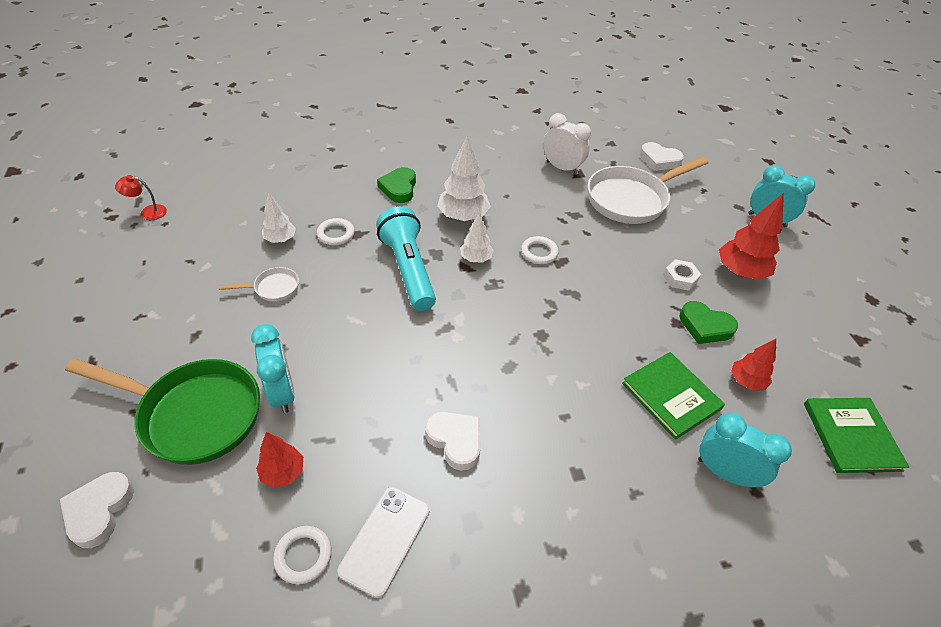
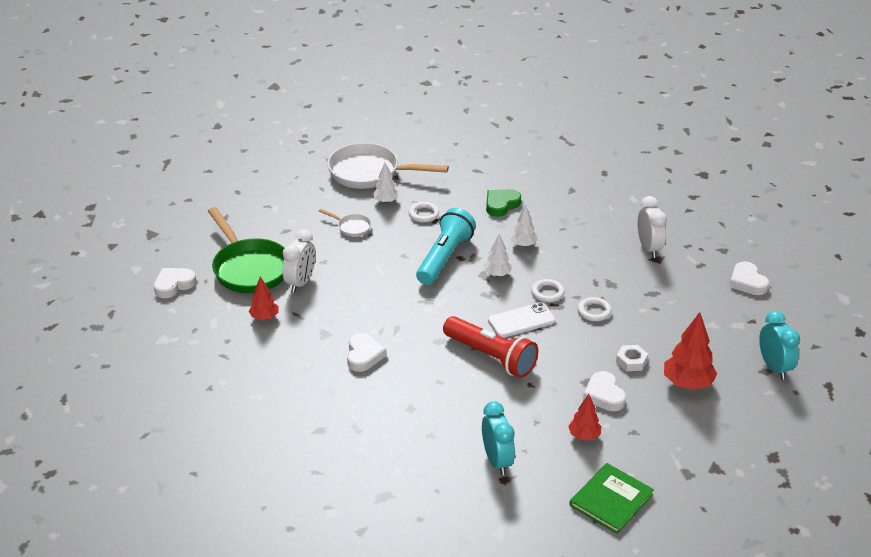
camera: 45 degrees right, 10 degrees down
red lamp [115,175,167,220] -> none
turquoise clock [251,324,295,413] -> white clock [282,229,316,293]
white ring [273,526,332,584] -> white ring moved to [577,297,612,321]
white phone [338,487,430,598] -> white phone moved to [488,302,555,338]
white tree [437,136,491,221] -> white tree [510,205,538,247], size x0.60
white pan [588,157,708,224] -> white pan moved to [327,143,449,189]
green book [622,352,725,440] -> none
green heart [679,301,738,344] -> white heart [583,371,626,411]
none -> red flashlight [443,316,538,378]

